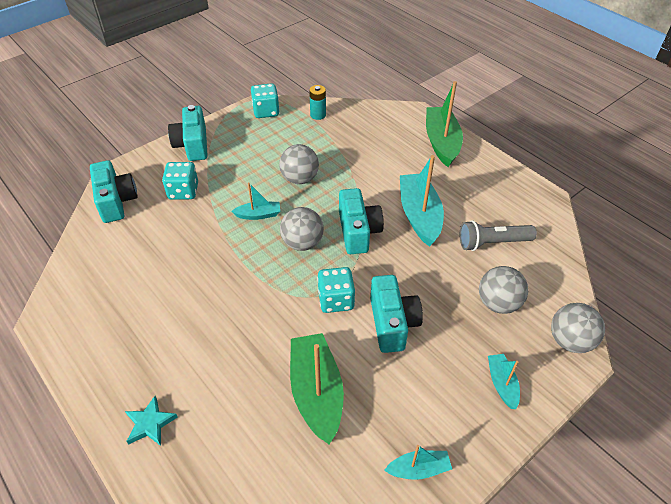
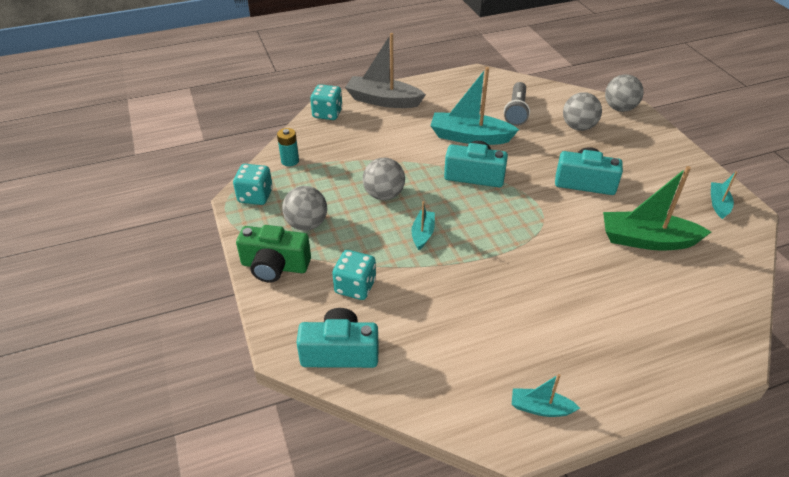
camera: 70 degrees left, 5 degrees down
turquoise star [125,396,178,446] -> none
turquoise camera [168,105,208,161] -> green camera [236,225,311,283]
grey ball [280,207,324,251] -> grey ball moved to [282,186,327,231]
turquoise dice [317,267,355,313] -> turquoise dice moved to [310,84,342,120]
green boat [426,81,463,167] -> grey boat [345,33,426,108]
turquoise boat [488,354,520,409] -> turquoise boat moved to [512,374,580,417]

